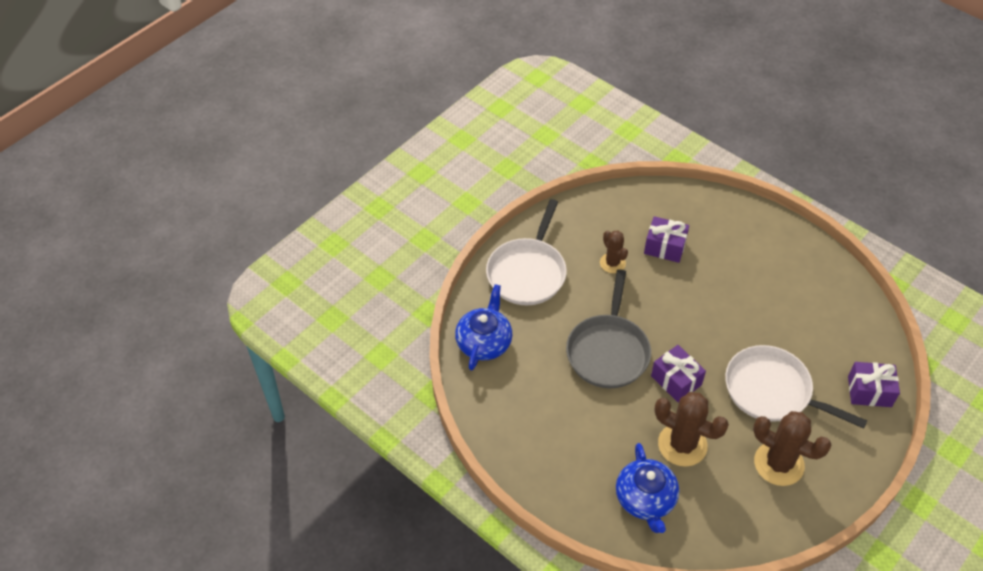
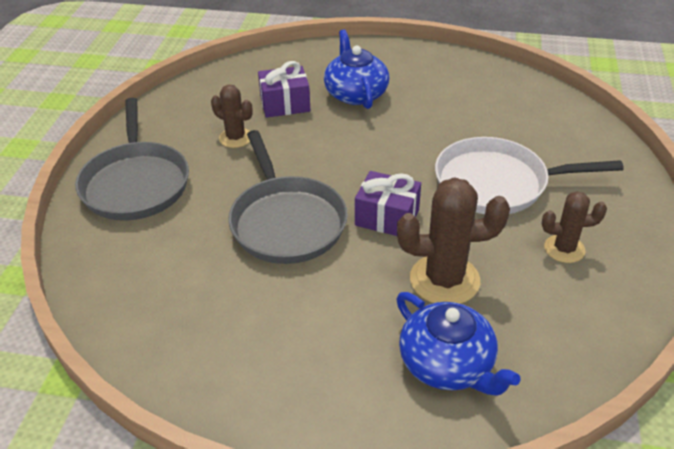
camera: 30 degrees left, 10 degrees down
blue teapot [455,284,512,370] -> blue teapot moved to [324,30,389,109]
white pan [486,199,567,305] -> grey pan [75,98,189,221]
brown cactus [753,411,832,486] -> brown cactus [542,191,607,263], size x0.60
purple gift [848,362,900,407] -> none

